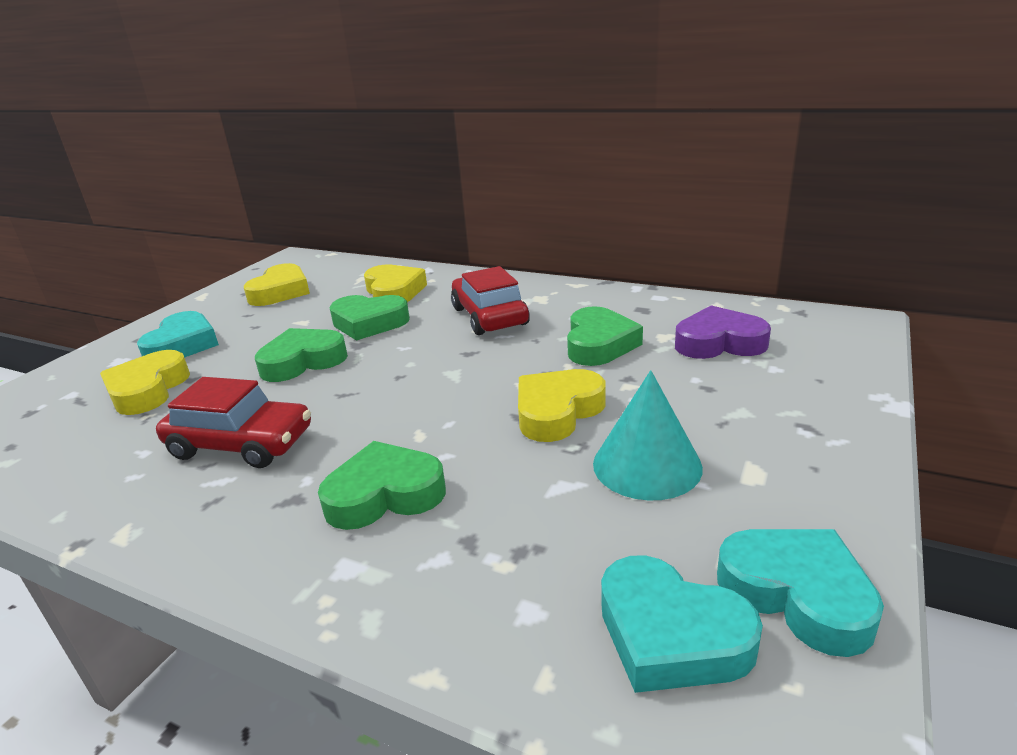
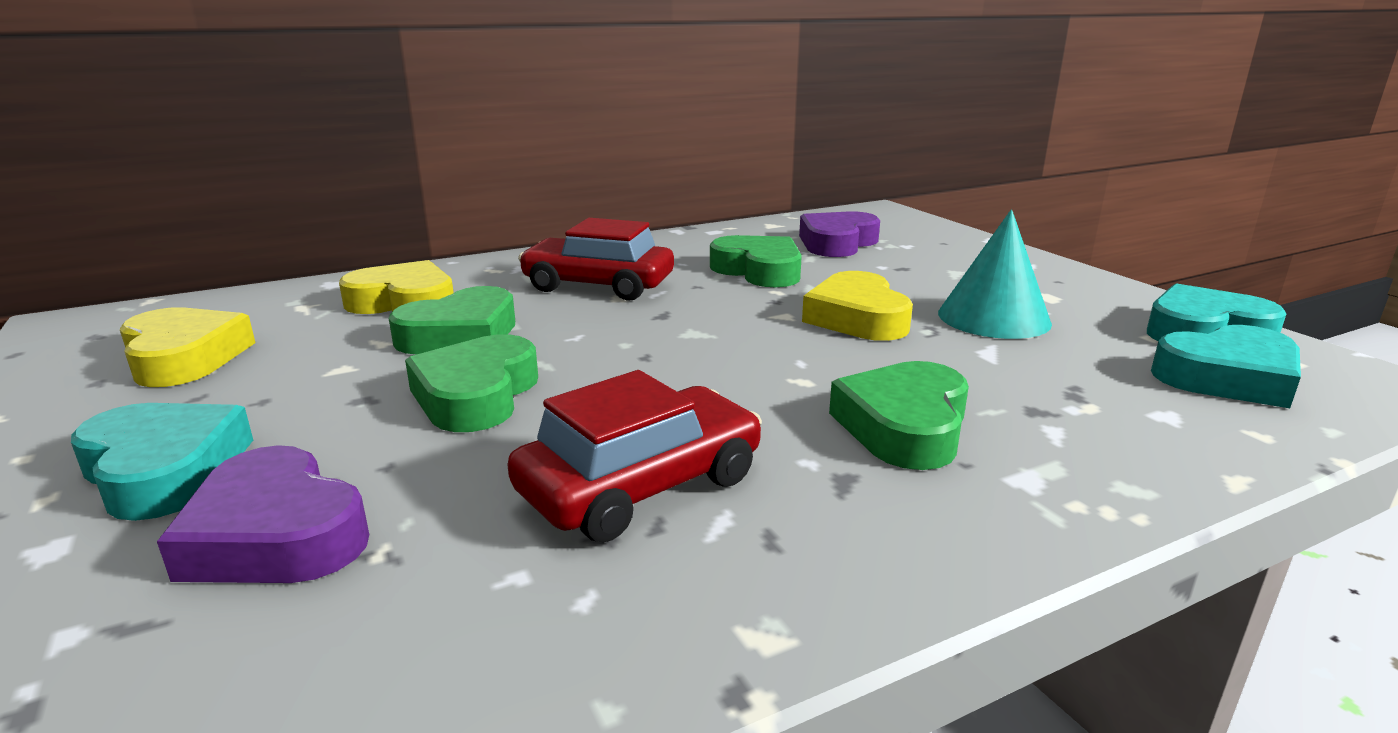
camera: 55 degrees left, 5 degrees down
yellow heart [100,350,190,415] -> purple heart [157,445,369,583]

